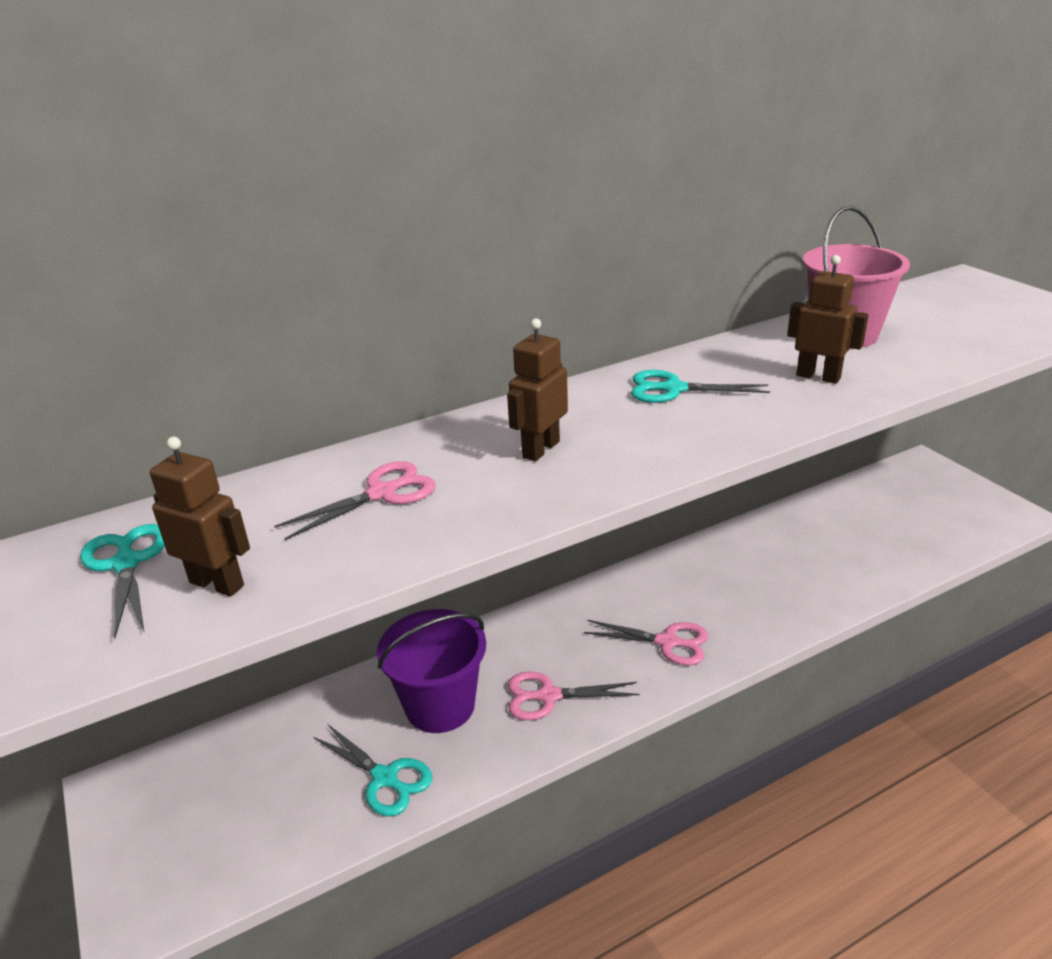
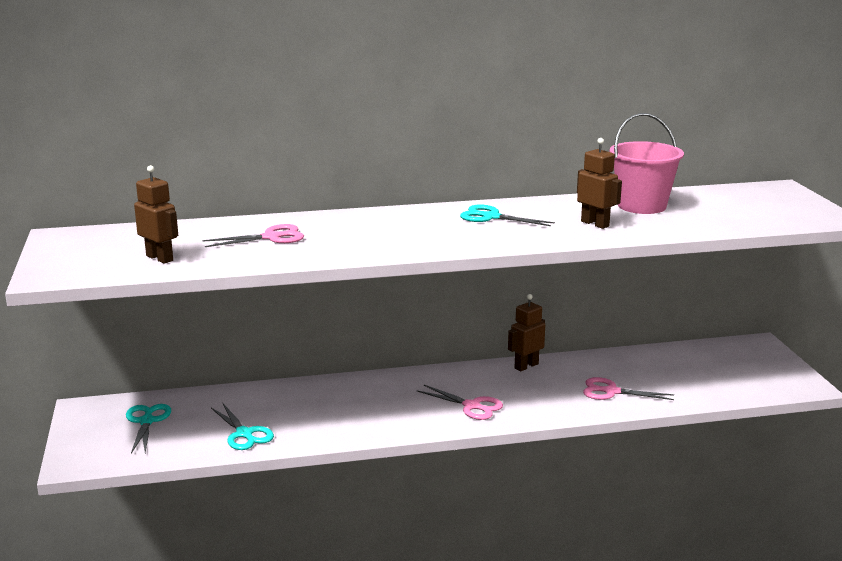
camera: 15 degrees right, 10 degrees down
turquoise scissors [80,524,165,638] -> turquoise scissors moved to [126,404,171,454]
purple bucket [377,609,486,733] -> none
brown robot [507,318,568,461] -> brown robot moved to [508,294,545,371]
pink scissors [508,672,640,720] -> pink scissors moved to [583,377,674,400]

